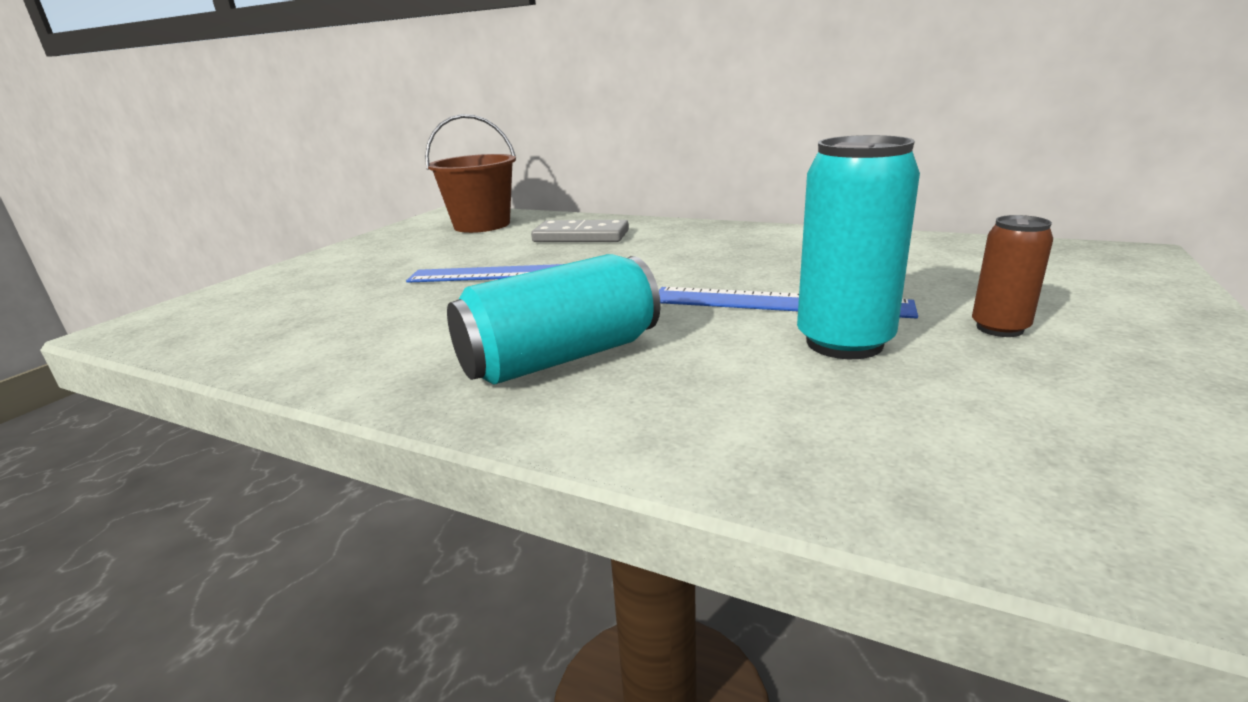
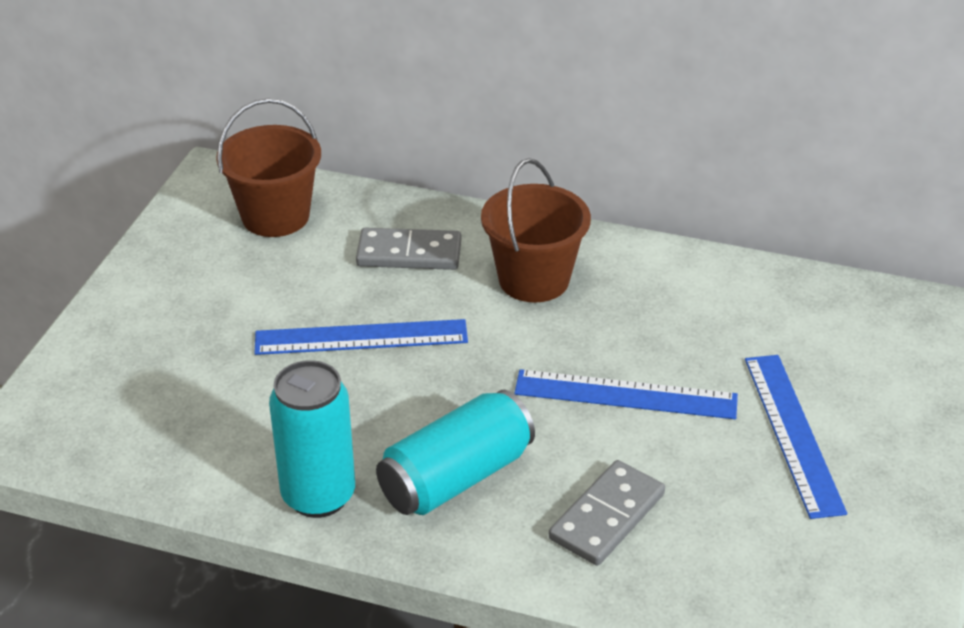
camera: 10 degrees left, 15 degrees up
turquoise can [797,135,920,359] -> turquoise can moved to [269,360,355,518]
brown can [972,215,1053,337] -> blue ruler [745,355,847,519]
none -> brown bucket [481,158,591,302]
none -> grey domino [549,460,665,566]

